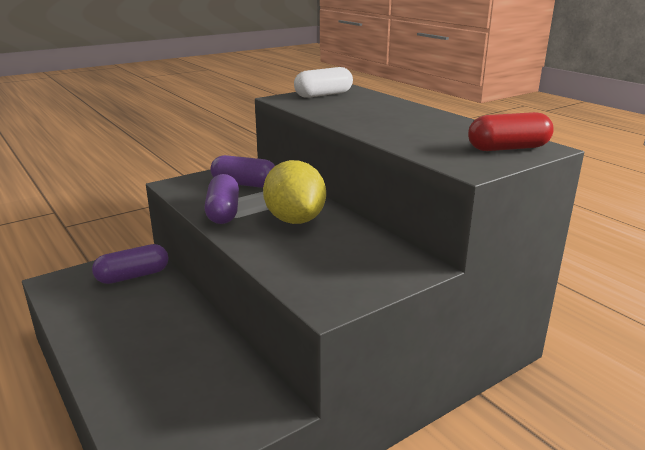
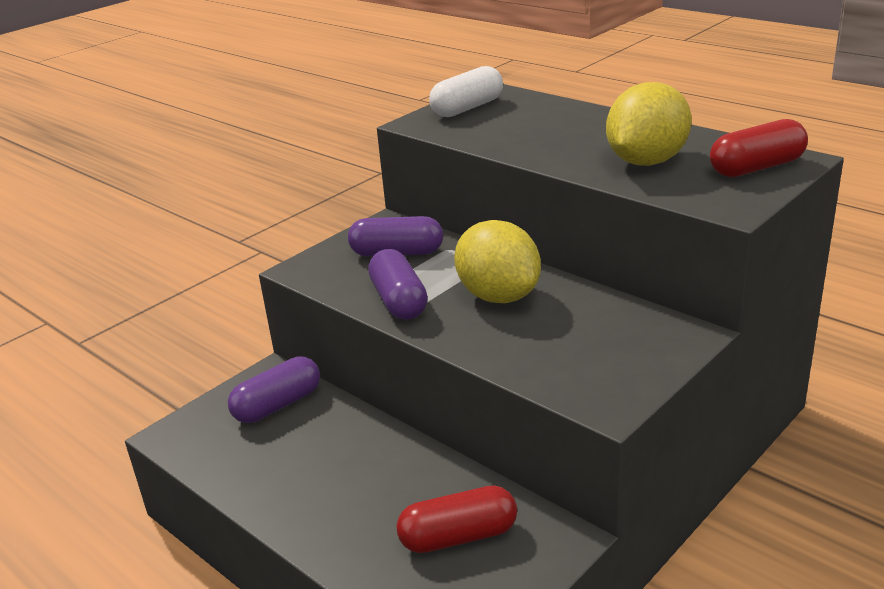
camera: 10 degrees left, 5 degrees up
none -> red capsule [396,485,517,553]
none -> yellow lemon [606,82,692,166]

